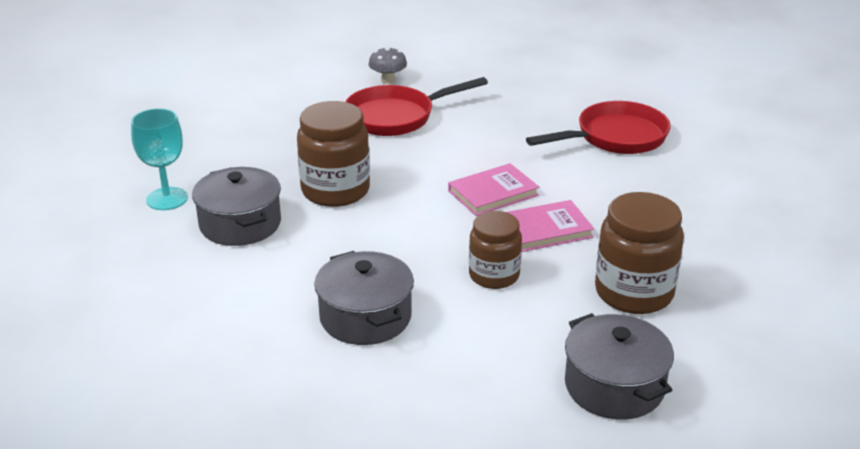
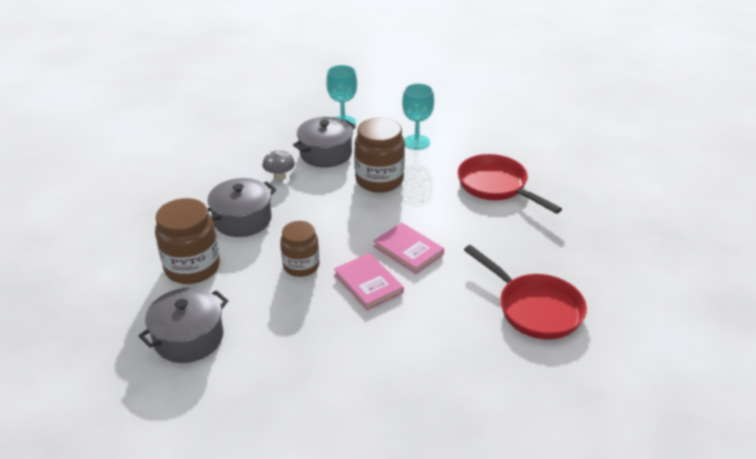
camera: 75 degrees right, 5 degrees up
grey mushroom [369,47,407,84] -> grey mushroom moved to [263,149,295,180]
brown jar [595,192,684,314] -> brown jar moved to [155,198,220,284]
none -> turquoise goblet [402,83,434,150]

